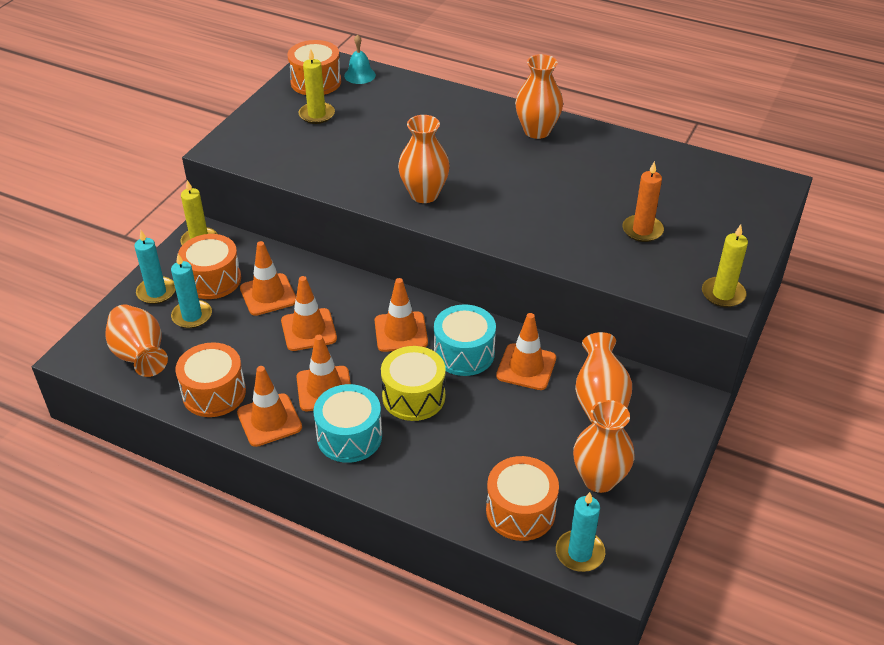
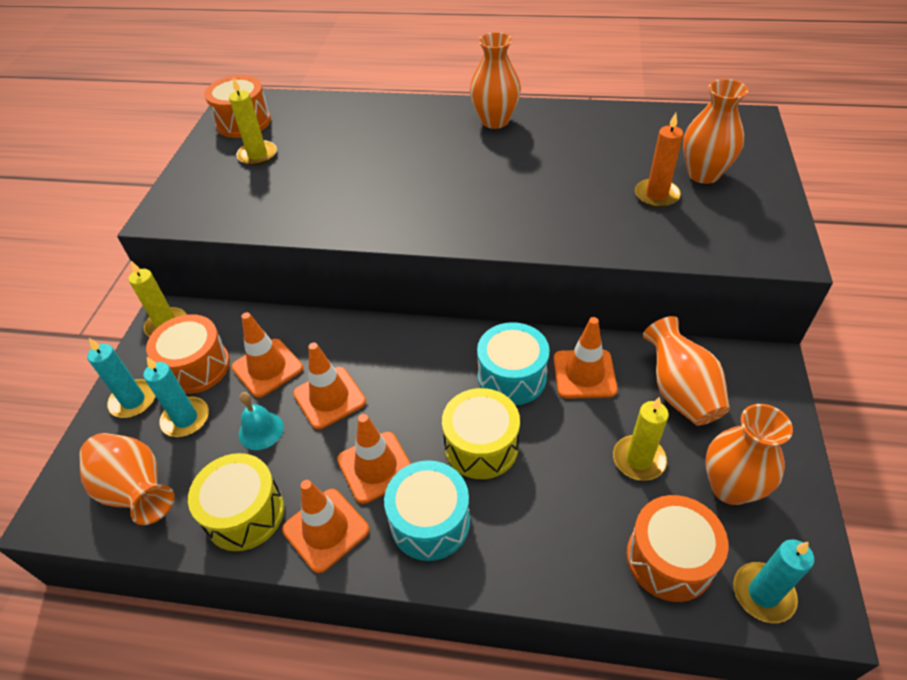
camera: 15 degrees left, 5 degrees up
orange drum [175,342,246,417] -> yellow drum [188,453,284,551]
turquoise bell [344,34,376,84] -> turquoise bell moved to [239,392,284,450]
orange traffic cone [375,278,428,352] -> none
orange vase [398,115,450,203] -> orange vase moved to [683,79,748,184]
yellow candle [702,224,748,307] -> yellow candle moved to [613,397,669,481]

